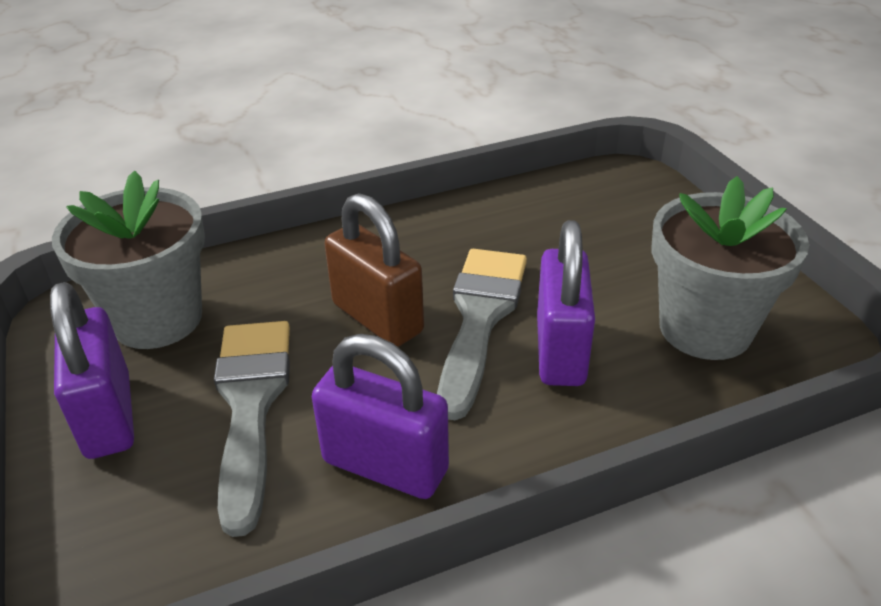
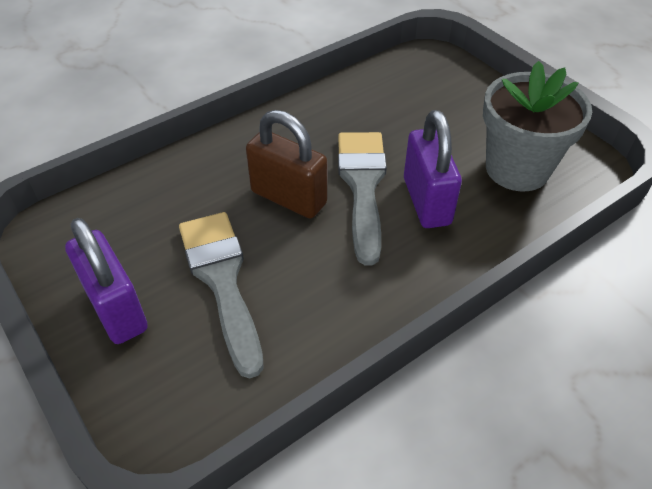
camera: 15 degrees left, 10 degrees up
grey flower pot [52,171,205,349] -> none
purple padlock [312,334,449,499] -> none

